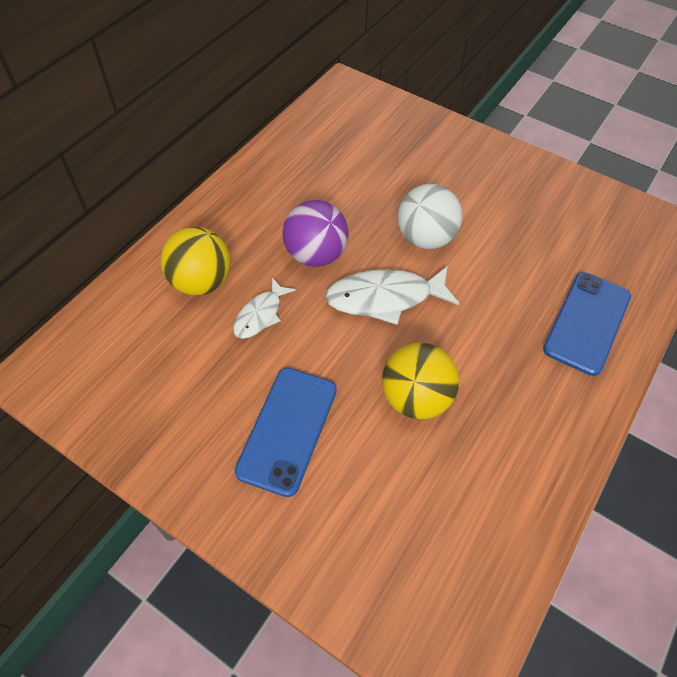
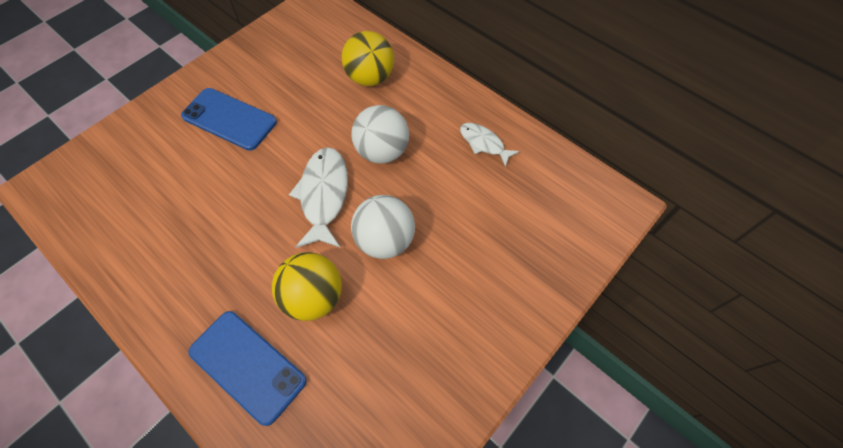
camera: 100 degrees right, 5 degrees up
white fish [233,277,296,339] -> white fish moved to [460,123,519,167]
purple ball [283,200,349,267] -> white ball [351,105,409,164]
yellow ball [382,343,459,419] -> yellow ball moved to [272,252,342,321]

